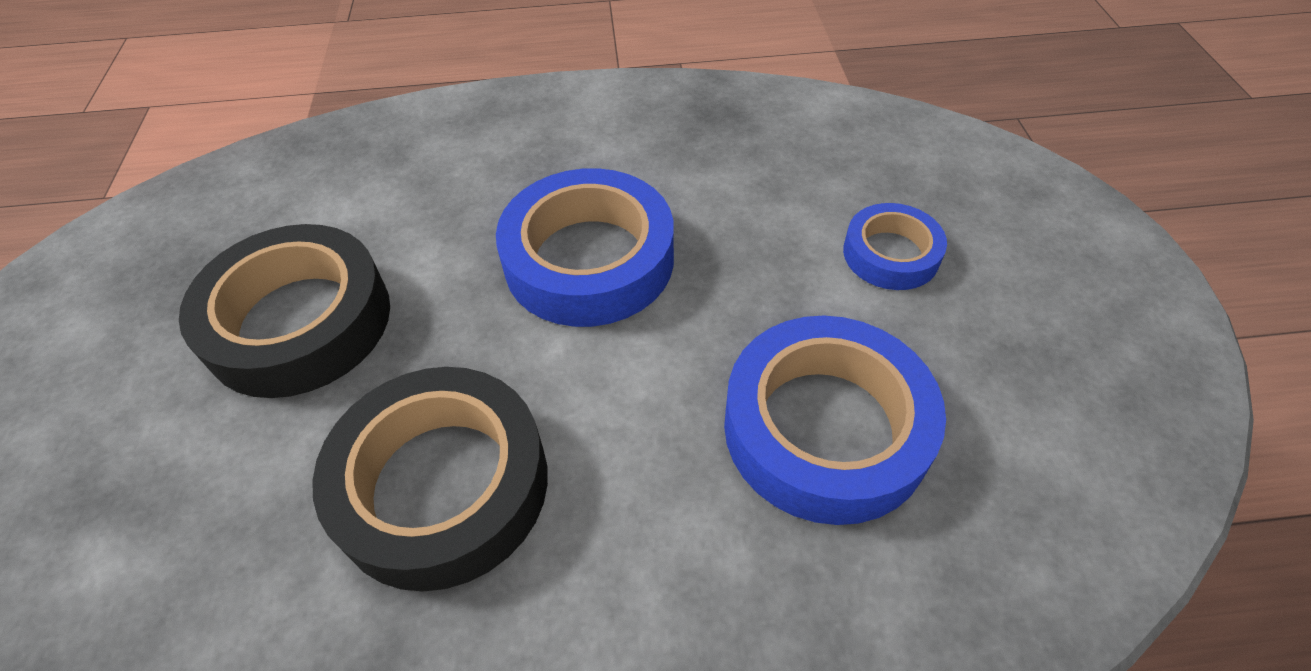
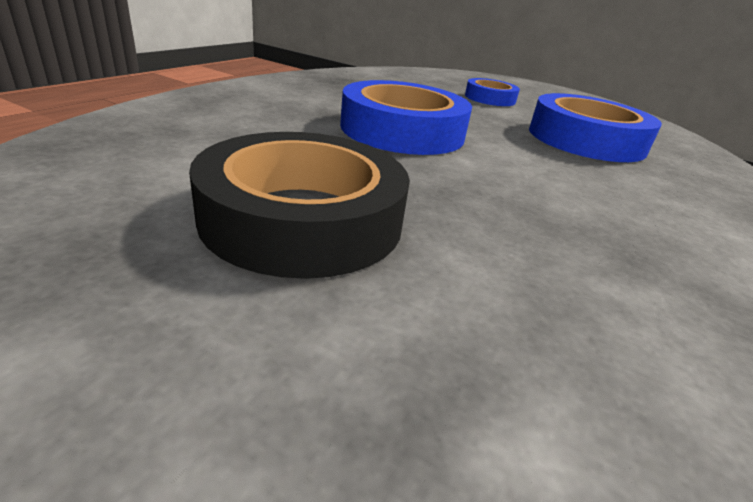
camera: 60 degrees left, 20 degrees down
black tape [312,367,548,591] -> none

